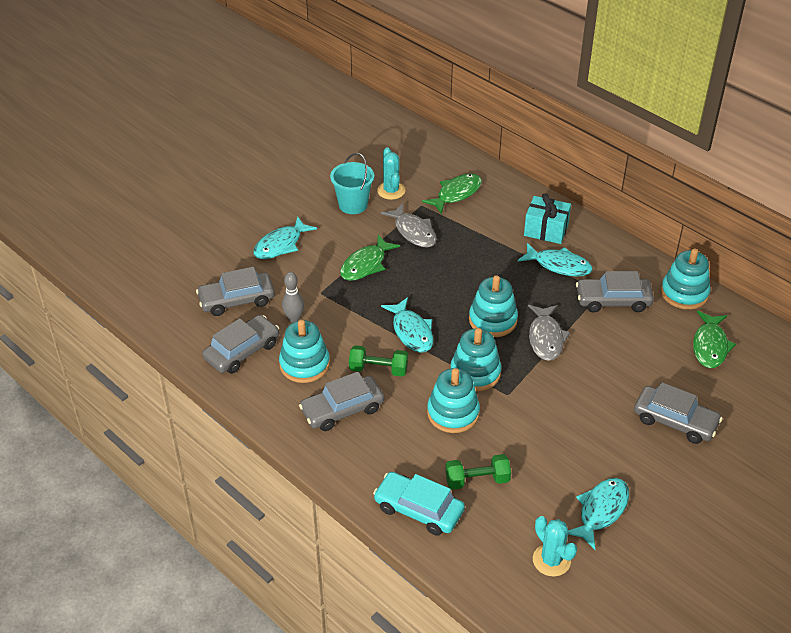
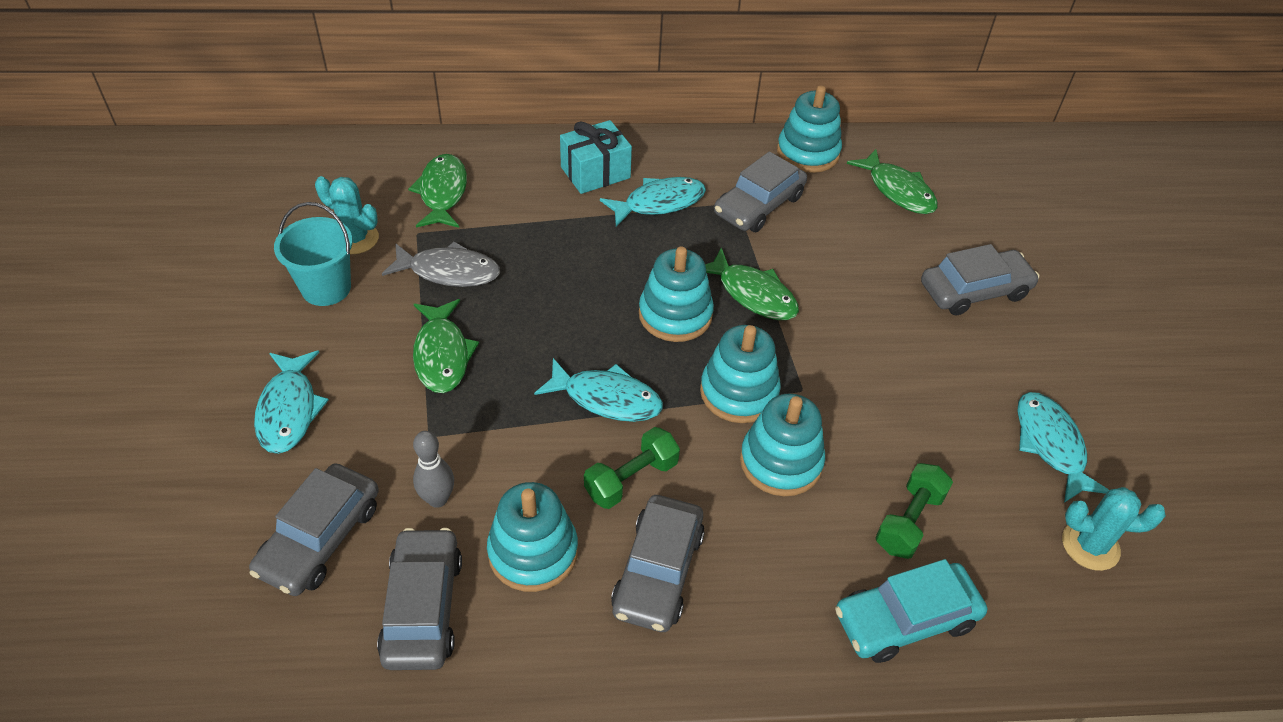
camera: 50 degrees left, 5 degrees up
grey fish [528,305,570,361] -> green fish [705,248,799,320]

